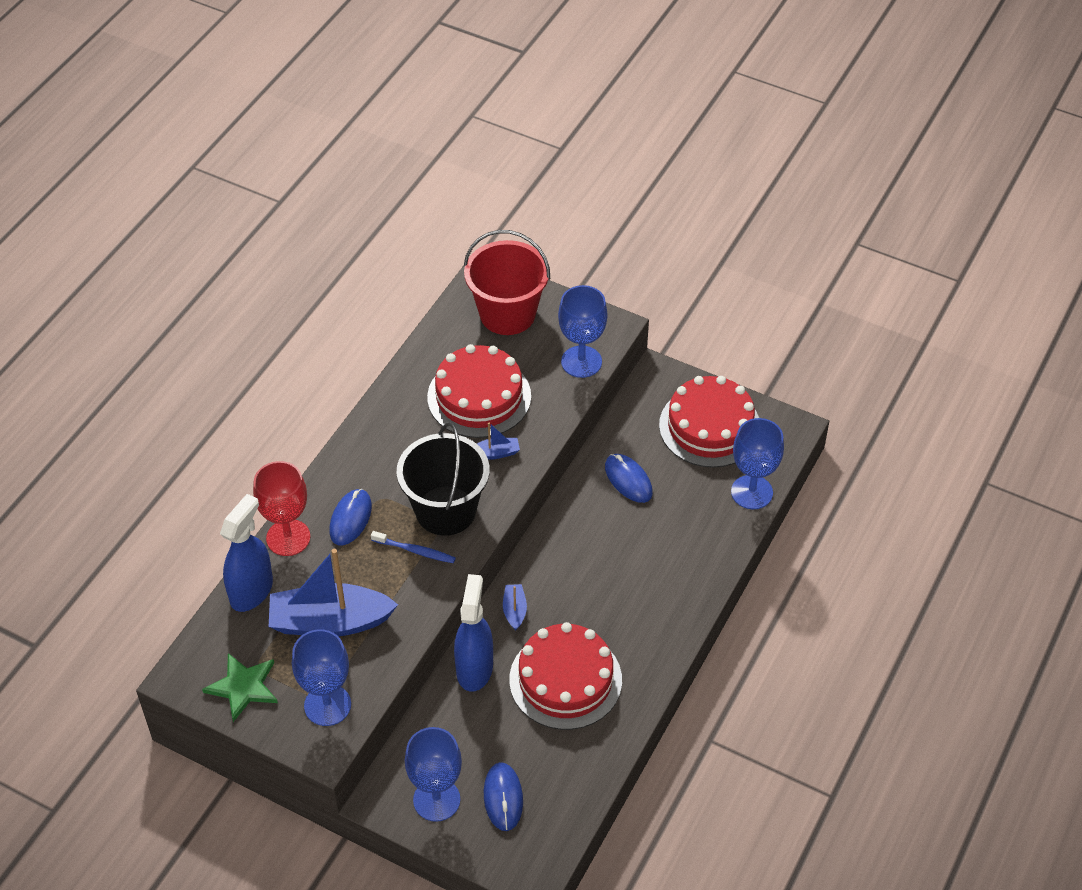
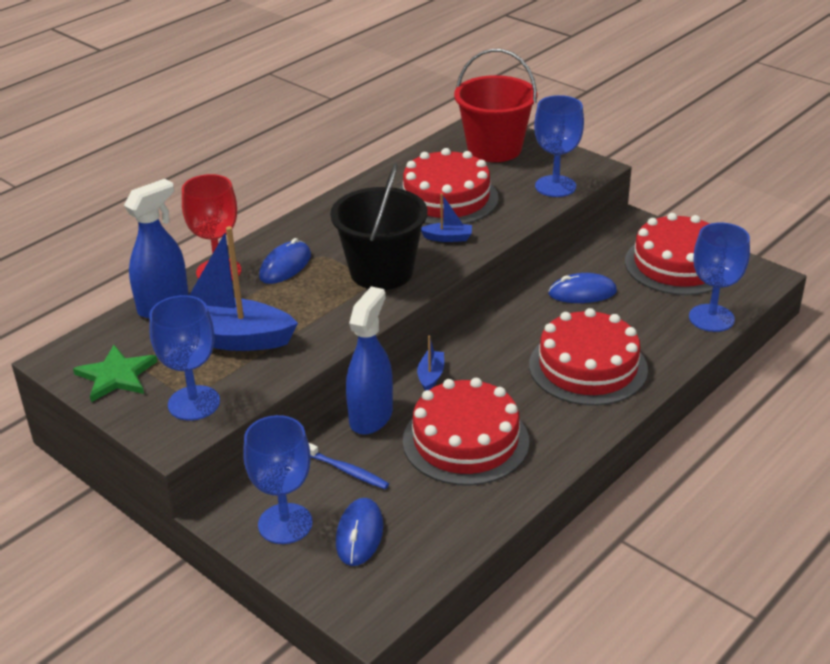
camera: 15 degrees right, 15 degrees down
blue toothbrush [371,531,456,563] -> blue toothbrush moved to [308,442,389,489]
blue mouse [605,454,653,503] -> blue mouse turned 75 degrees counterclockwise [548,273,617,303]
none -> red cake [529,308,648,406]

